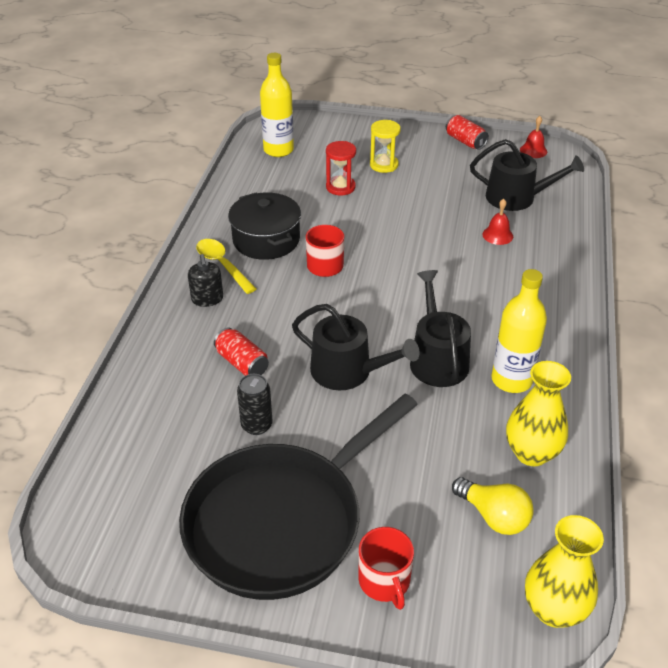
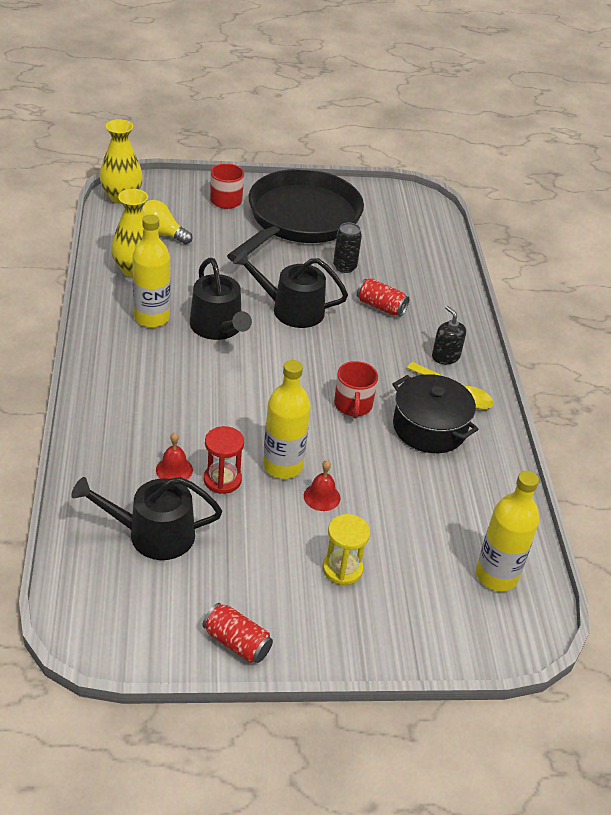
camera: 160 degrees right, 0 degrees up
red hourglass [326,141,356,195] -> red hourglass moved to [204,426,244,494]
red bell [520,116,547,158] -> red bell moved to [304,460,340,511]
none -> yellow bottle [263,360,311,479]

